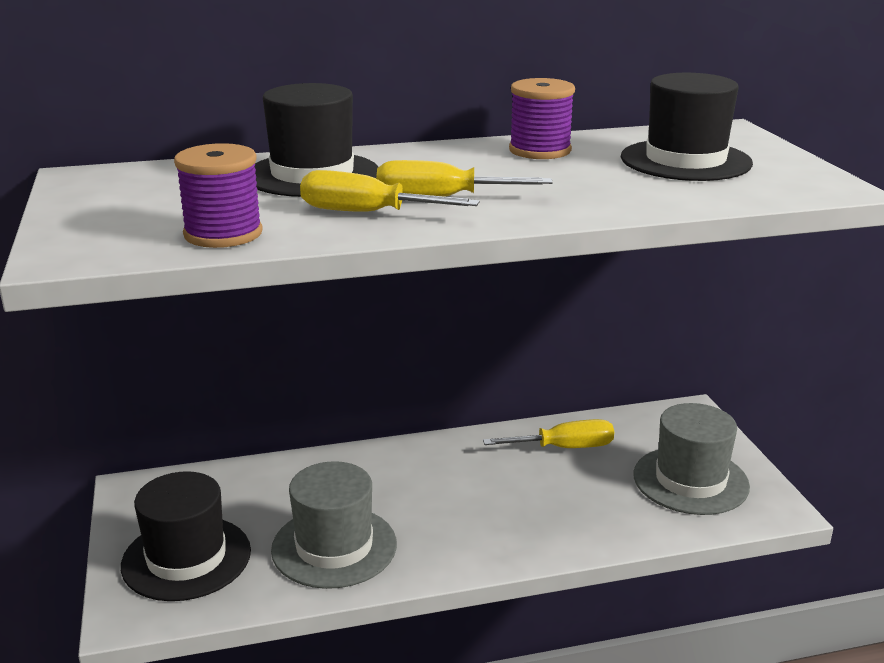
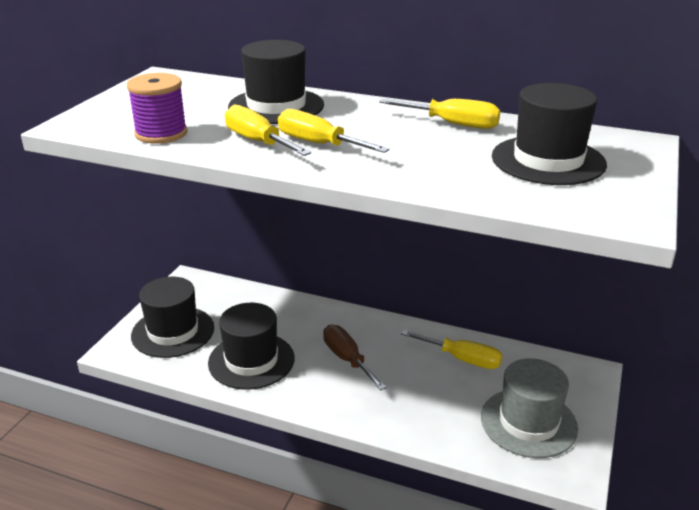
camera: 35 degrees right, 5 degrees up
grey hat [271,461,397,589] -> black hat [208,303,295,390]
purple spool [509,78,575,159] -> yellow screwdriver [379,99,500,129]
none -> brown screwdriver [323,325,387,391]

